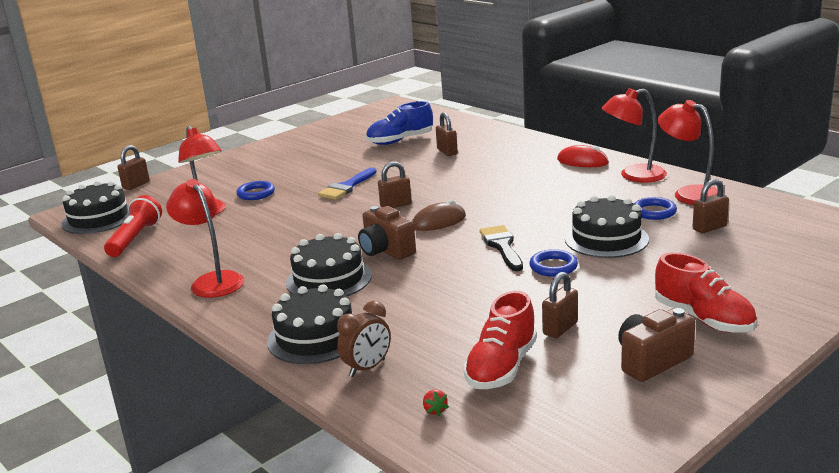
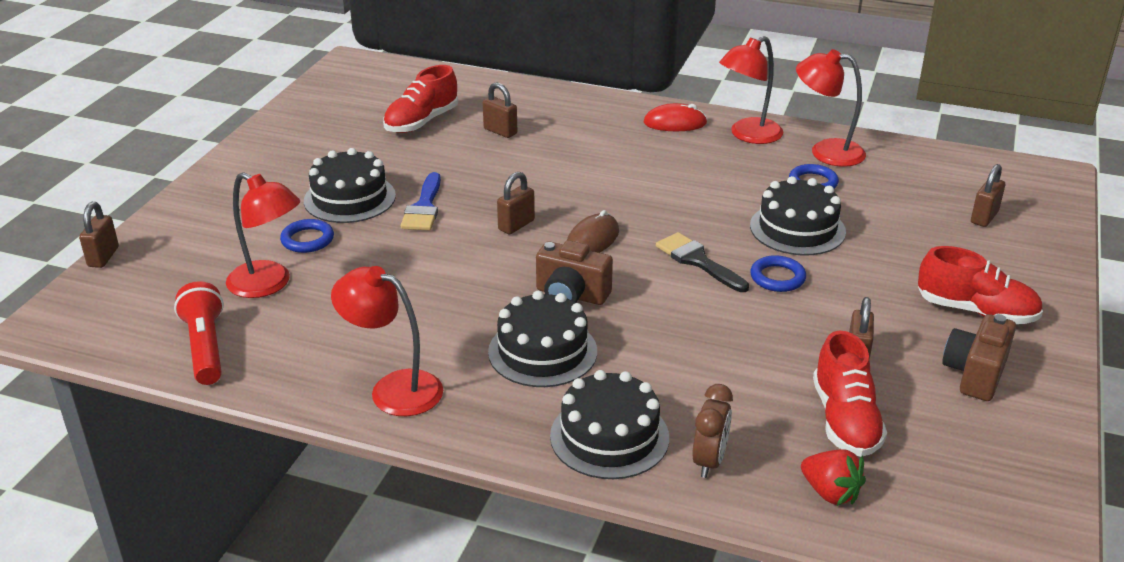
camera: 30 degrees left, 10 degrees up
black cake [61,181,130,234] -> black cake moved to [304,148,396,223]
blue shoe [366,101,433,145] -> red shoe [383,65,458,133]
red strawberry [423,389,449,416] -> red strawberry [801,449,866,506], size x1.93
brown padlock [693,179,729,233] -> brown padlock moved to [971,164,1005,227]

